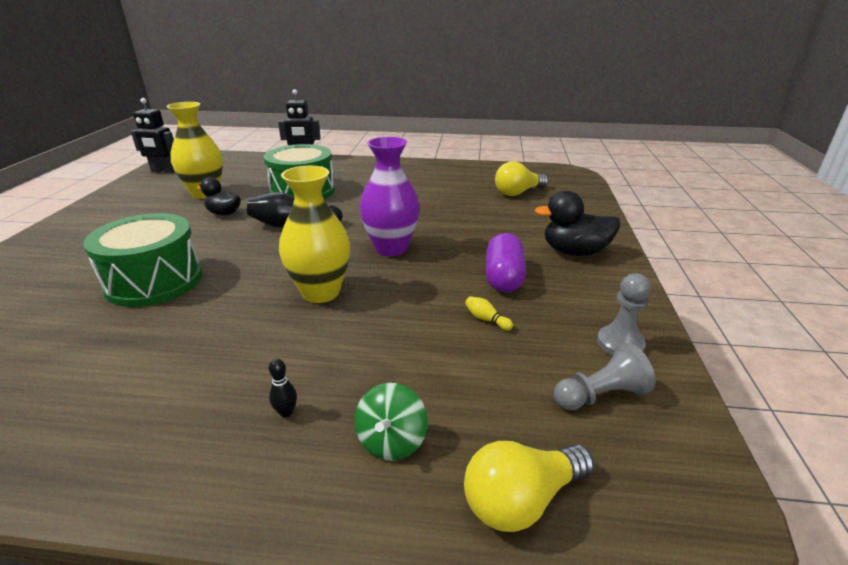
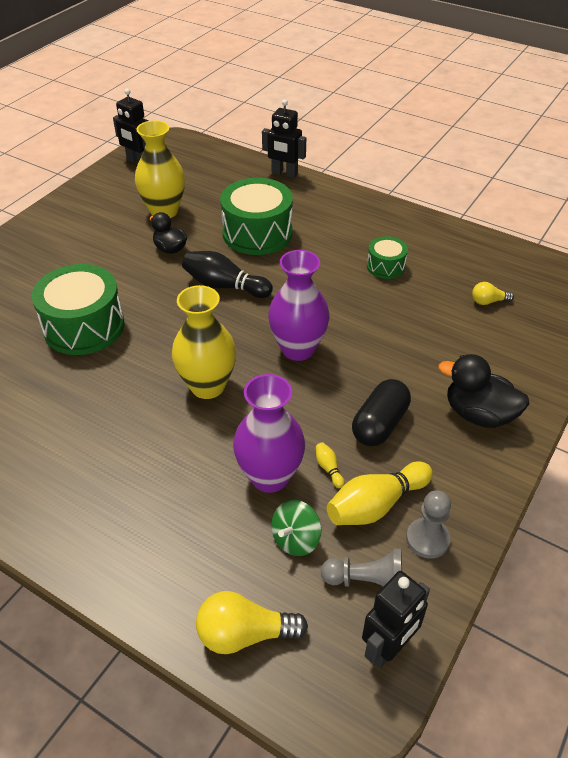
camera: 25 degrees right, 15 degrees up
black bowling pin [269,359,297,417] -> none
green spinning top [354,383,428,461] -> green spinning top moved to [271,500,321,556]
purple capsule [486,233,526,292] -> black capsule [352,379,411,446]
yellow light bulb [495,161,548,196] -> yellow light bulb [472,282,514,305], size x0.57
none -> purple vase [233,374,305,493]
none -> yellow bowling pin [327,461,433,525]
none -> black robot [362,571,430,668]
none -> green drum [367,236,408,279]

